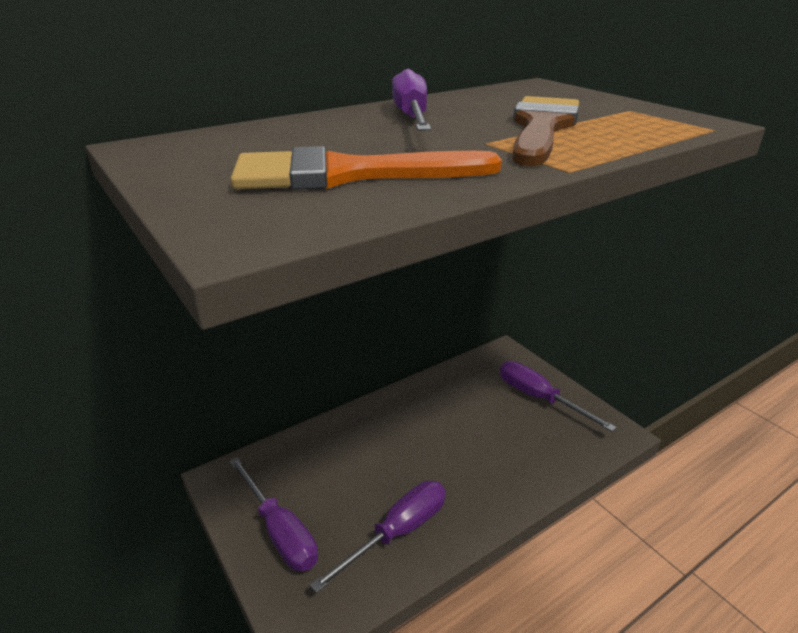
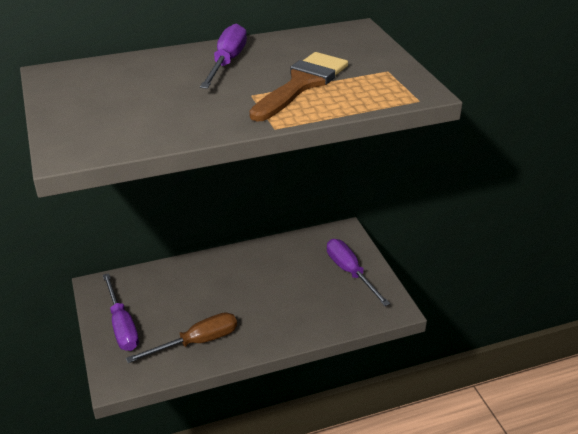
camera: 15 degrees right, 5 degrees up
orange brush [231,146,502,190] -> none
purple screwdriver [310,481,446,593] -> brown screwdriver [126,312,237,363]

